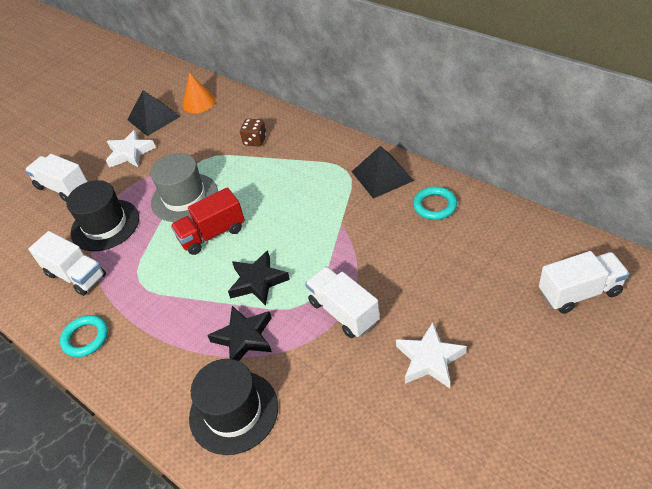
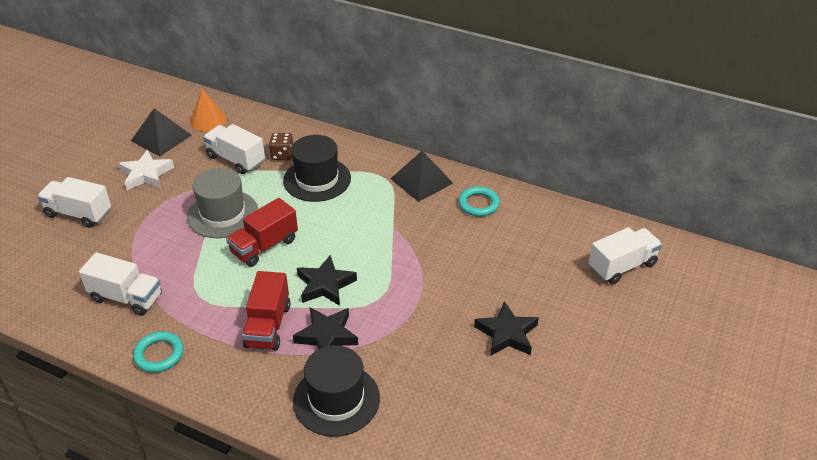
camera: 20 degrees left, 5 degrees down
black hat [66,180,139,251] -> black hat moved to [283,135,351,202]
white truck [305,267,380,338] -> white truck moved to [203,124,265,174]
white star [396,322,467,388] -> black star [474,301,539,356]
none -> red truck [242,271,291,351]

